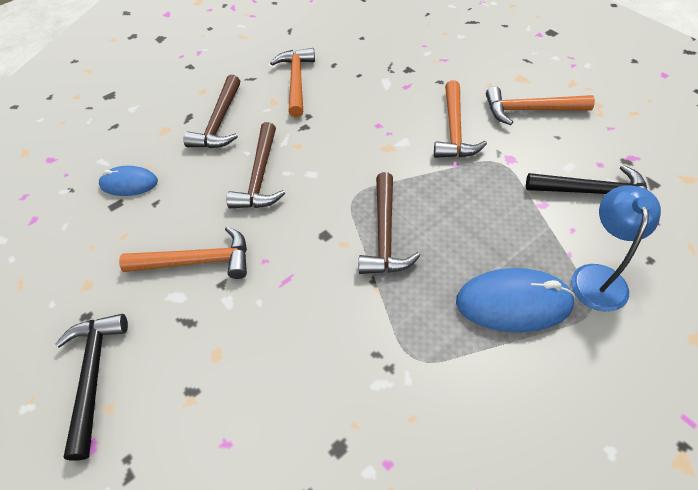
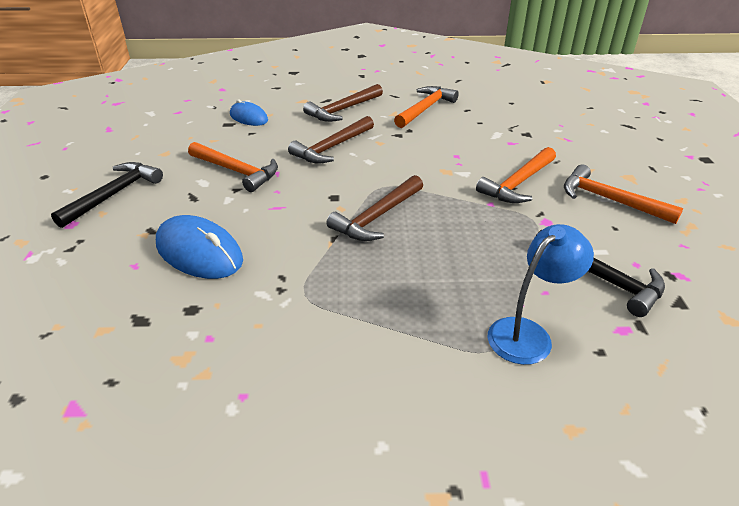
camera: 35 degrees right, 15 degrees down
blue mouse [456,268,575,332] -> blue mouse moved to [156,215,243,279]

